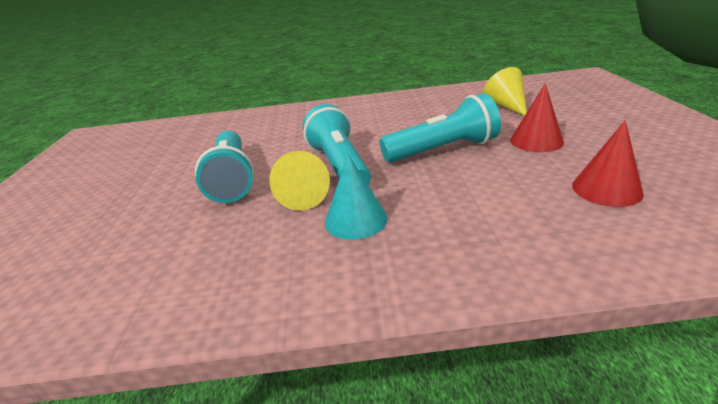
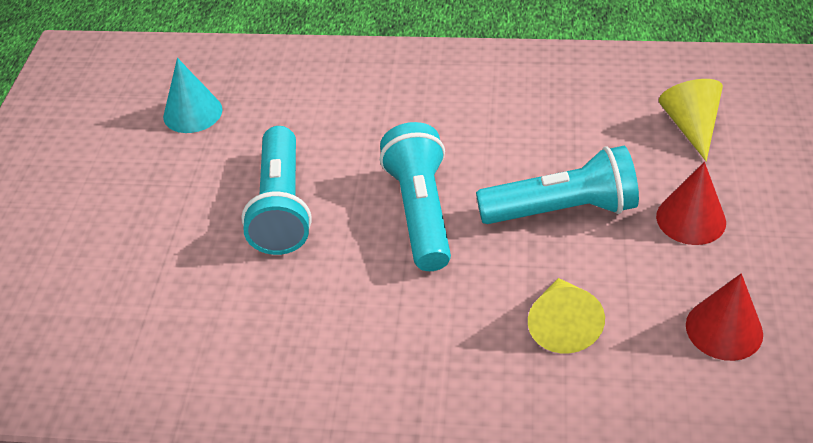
camera: 10 degrees right, 15 degrees up
yellow cone [269,151,330,211] -> yellow cone moved to [528,278,605,353]
turquoise cone [325,154,387,240] -> turquoise cone moved to [163,58,222,133]

